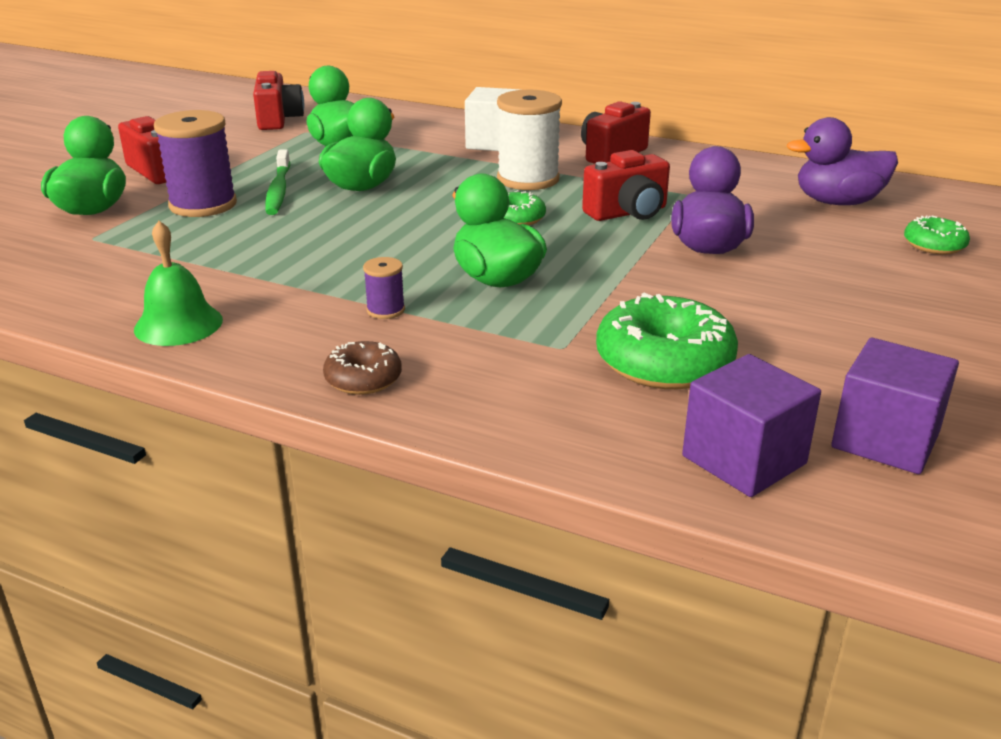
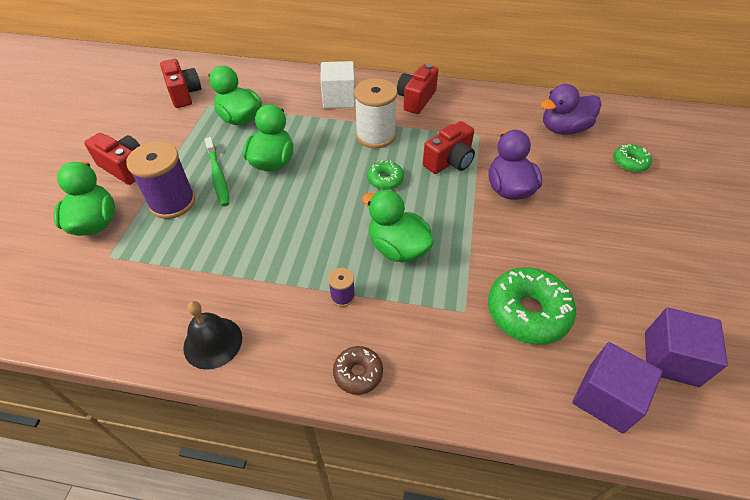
camera: 15 degrees left, 20 degrees up
green bell [134,221,223,346] -> black bell [183,301,242,370]

